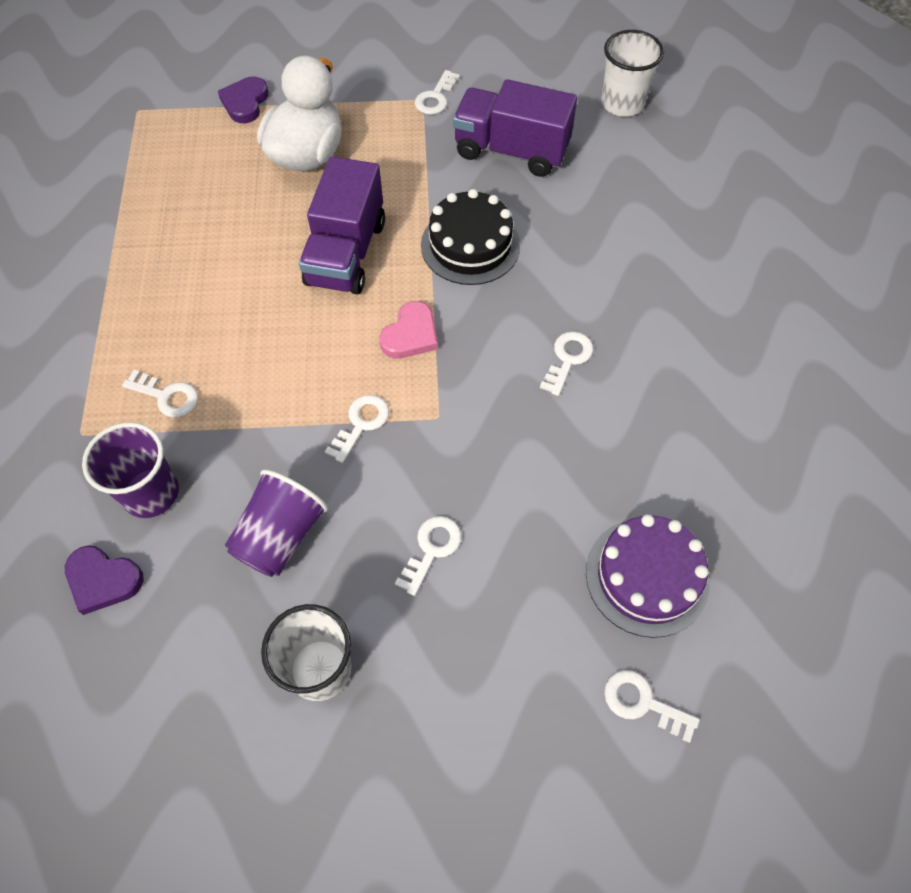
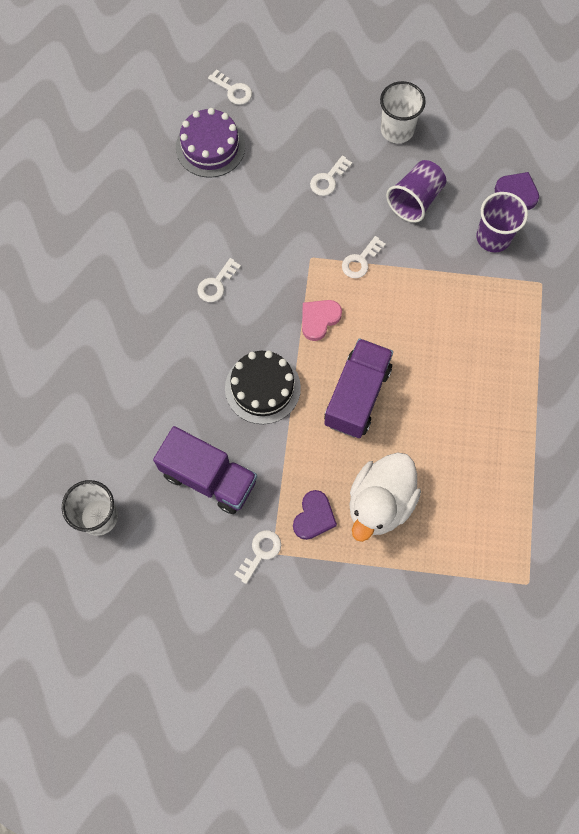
camera: 170 degrees left, 10 degrees up
white key [122,370,198,417] -> none
purple heart [218,77,269,123] -> purple heart moved to [293,490,337,540]

